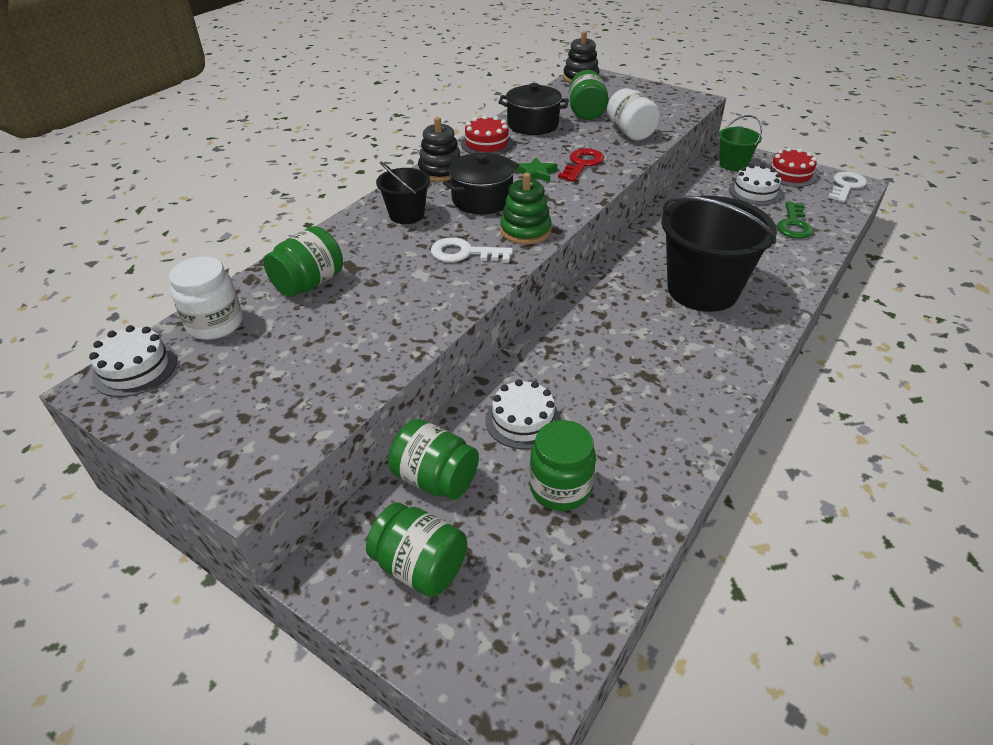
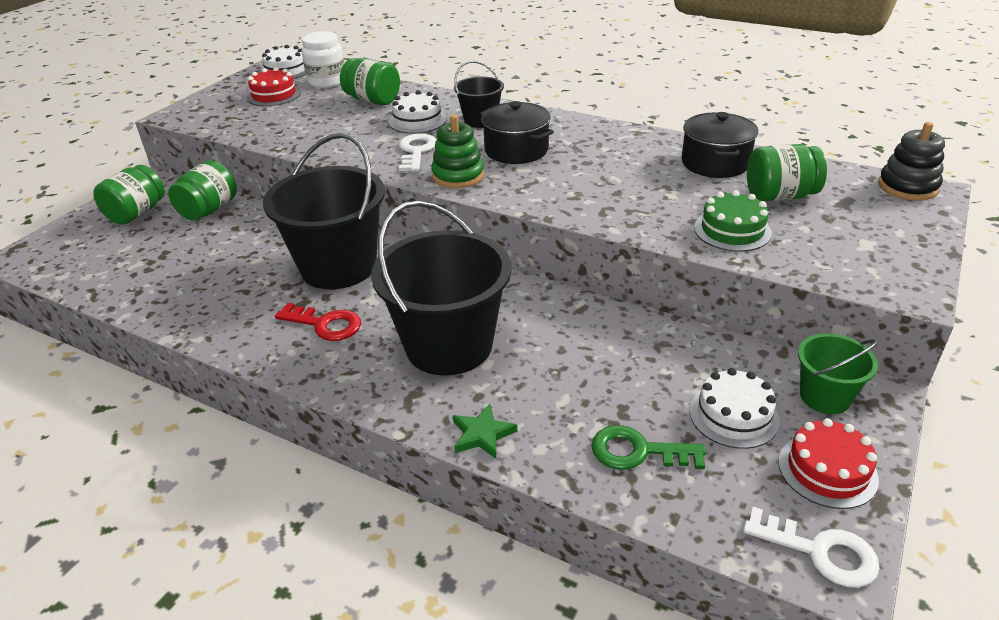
camera: 85 degrees right, 5 degrees down
black stacking toy [418,117,461,182] -> none
red cake [461,115,513,155] -> red cake moved to [247,67,301,106]
white cake [486,380,561,449] -> white cake moved to [389,90,446,134]
green star [515,157,557,182] -> green star moved to [453,404,517,459]
green jar [529,420,596,511] -> none
red key [558,148,604,182] -> red key moved to [275,303,361,341]
white jar [607,88,660,141] -> green cake [694,190,772,252]
none -> black bucket [263,133,385,289]

